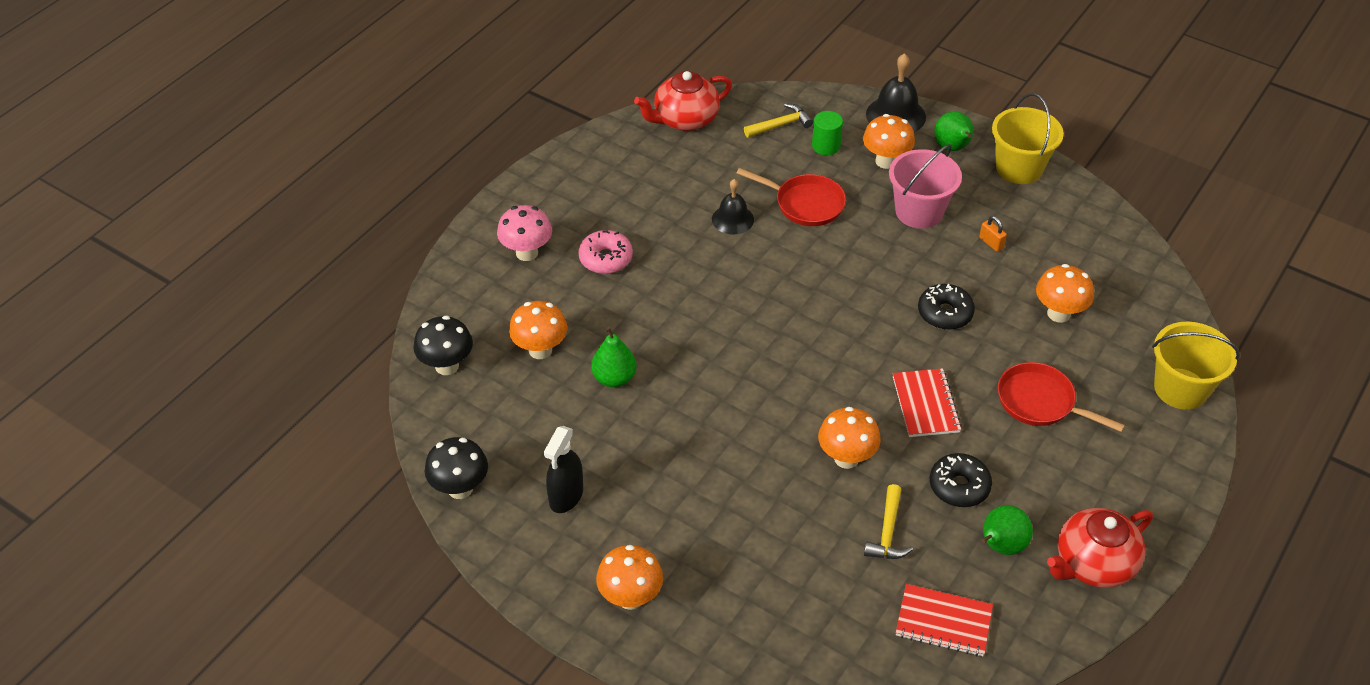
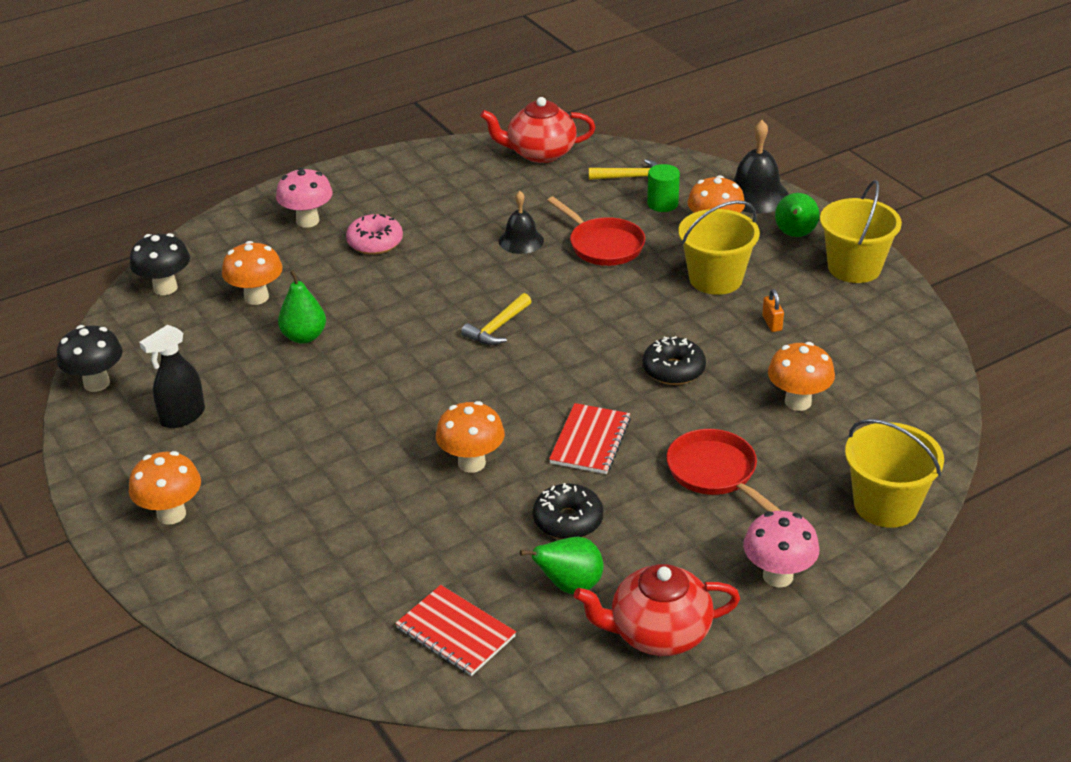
camera: 25 degrees right, 10 degrees down
yellow hammer [864,484,913,559] -> yellow hammer moved to [461,293,532,345]
pink bucket [889,144,962,229] -> yellow bucket [678,200,760,295]
none -> pink mushroom [743,511,819,588]

